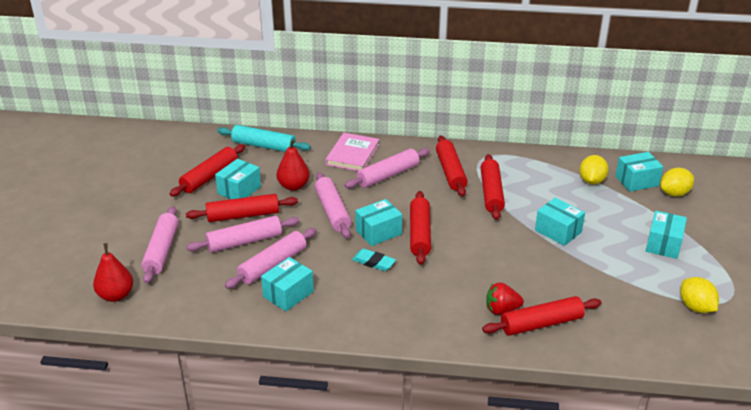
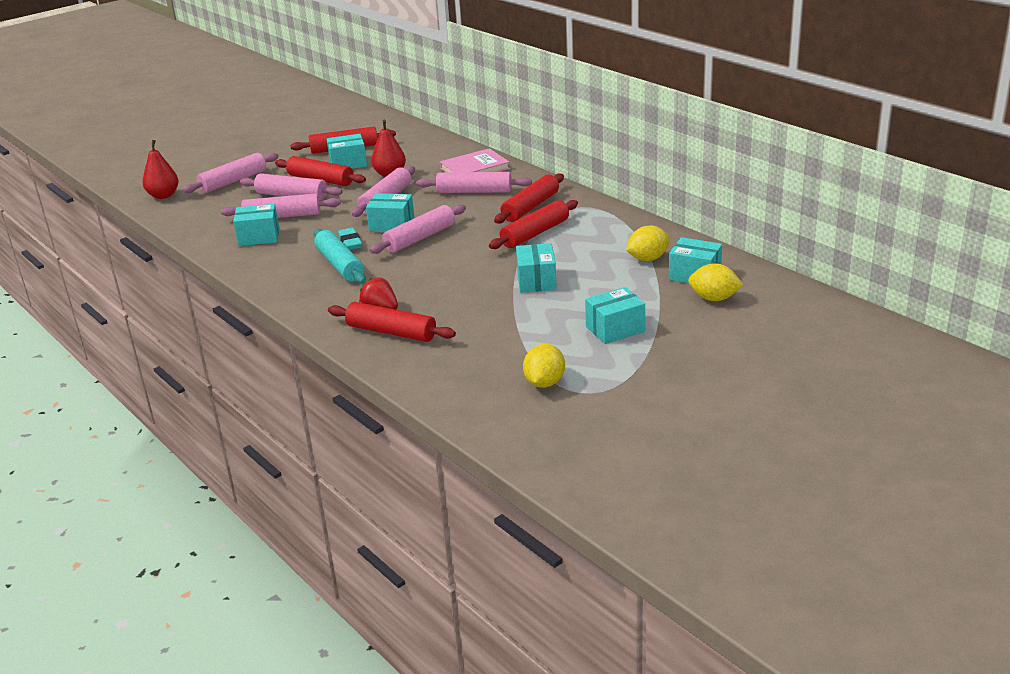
camera: 45 degrees right, 5 degrees down
turquoise rolling pin [218,125,311,152] -> turquoise rolling pin moved to [314,229,366,284]
red rolling pin [410,191,431,265] -> pink rolling pin [370,205,466,254]

